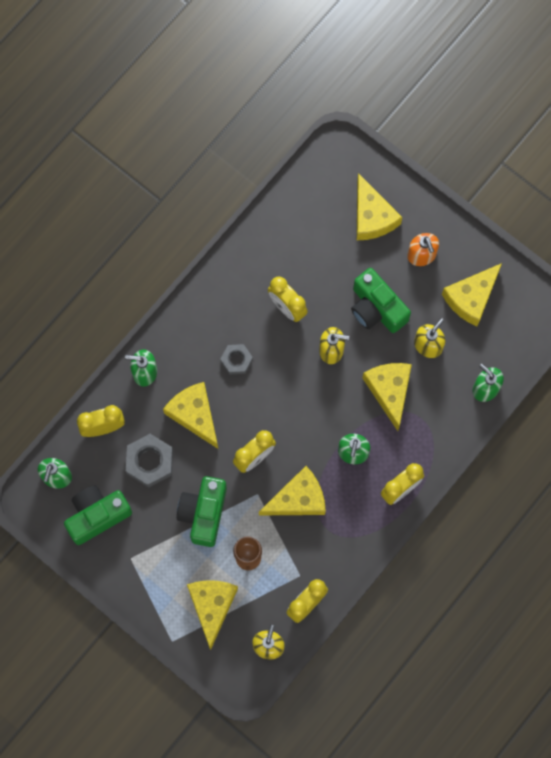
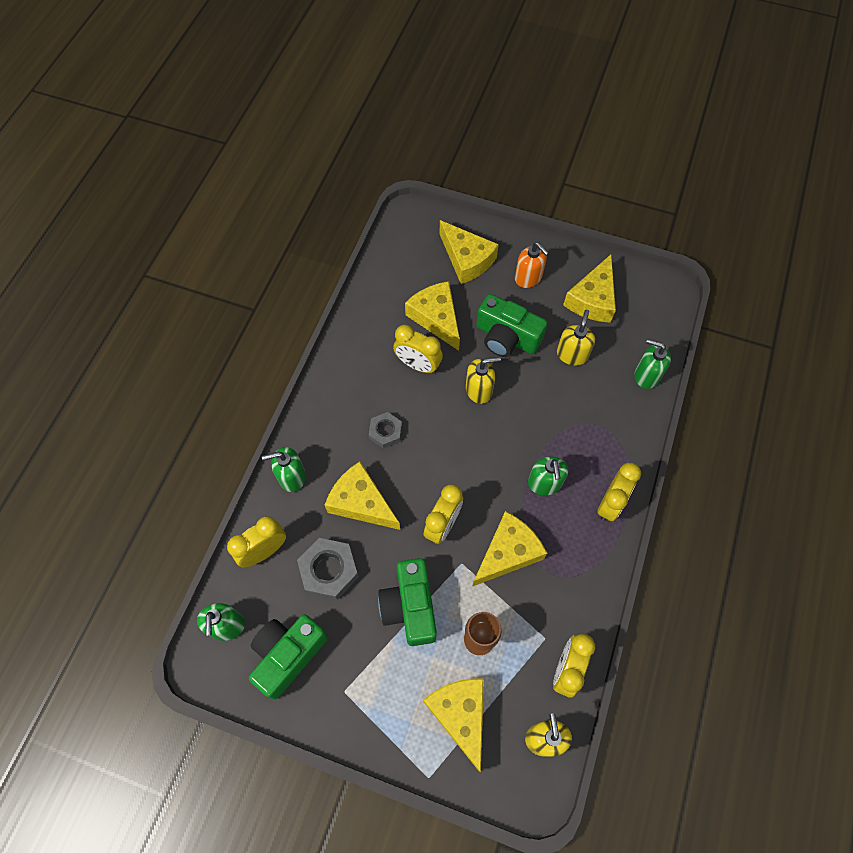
camera: 20 degrees left, 10 degrees down
yellow cheese [362,363,412,431] -> yellow cheese moved to [405,281,460,351]

